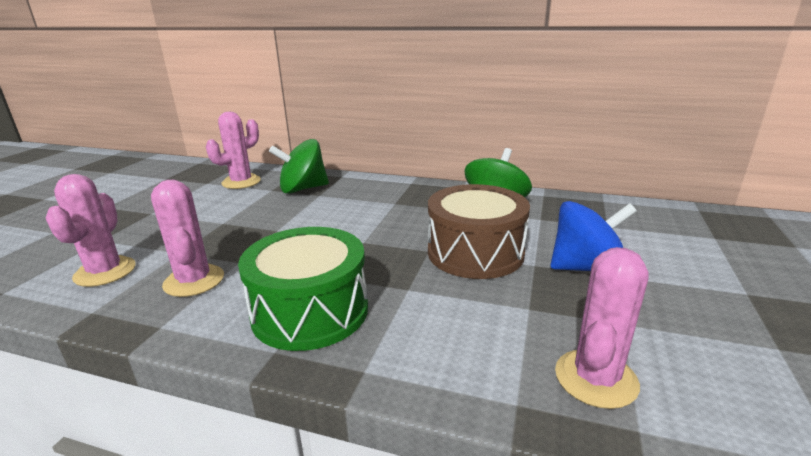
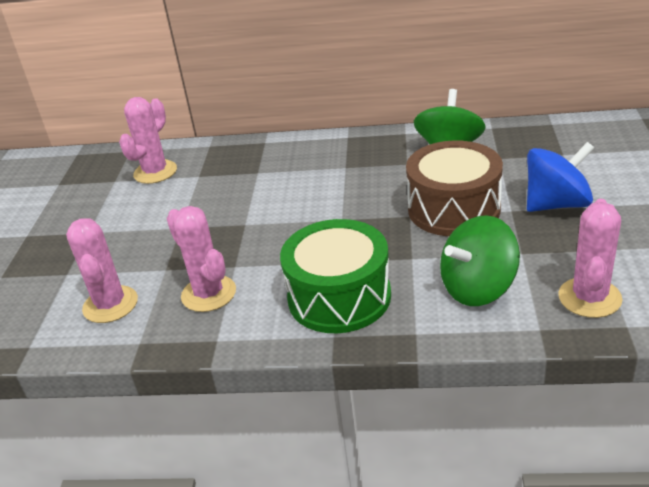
camera: 10 degrees left, 10 degrees up
green spinning top [269,139,329,194] -> green spinning top moved to [440,215,520,306]

